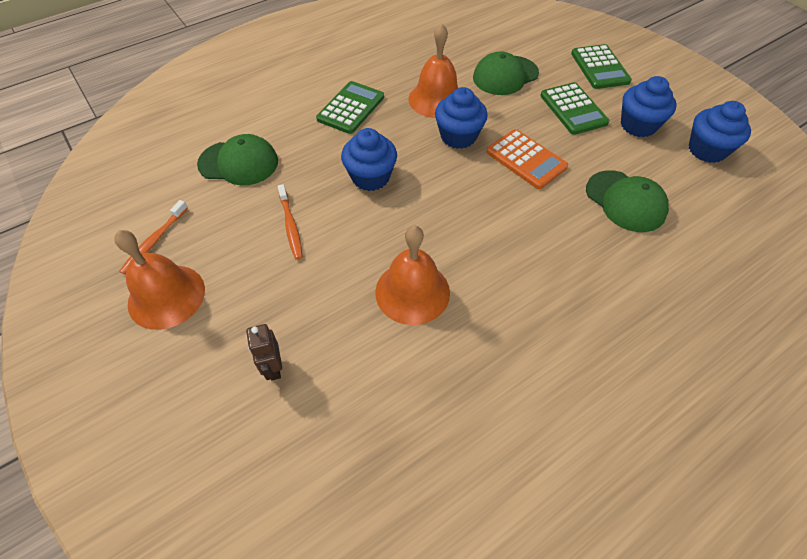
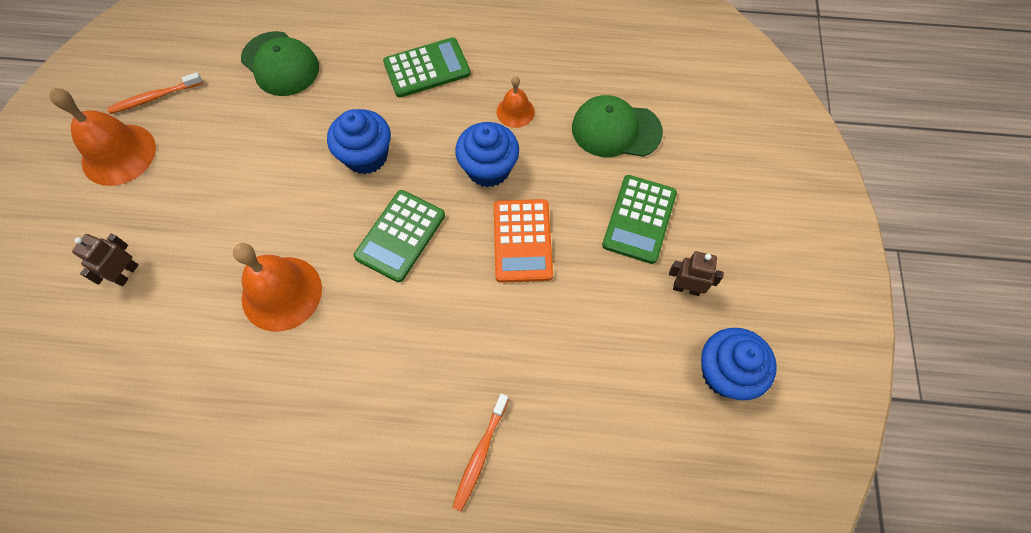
camera: 40 degrees right, 10 degrees up
orange toothbrush [278,184,303,260] -> orange toothbrush moved to [452,394,509,511]
orange bell [409,23,458,118] -> orange bell [497,76,535,128], size x0.55
green calculator [571,44,632,89] -> green calculator moved to [354,190,445,282]
green cap [586,170,669,232] -> none
blue cupcake [621,76,676,137] -> brown robot [669,251,724,296]

